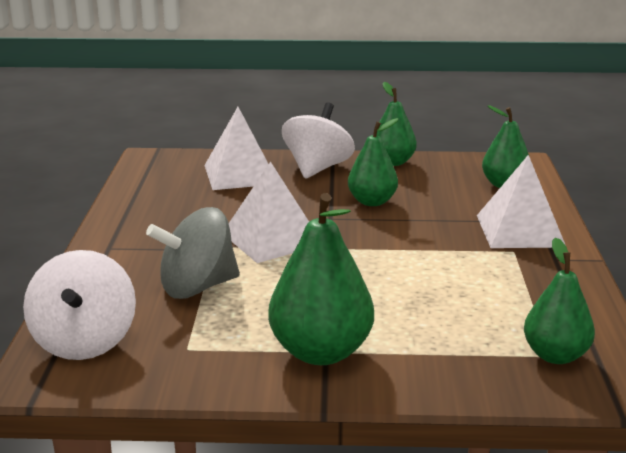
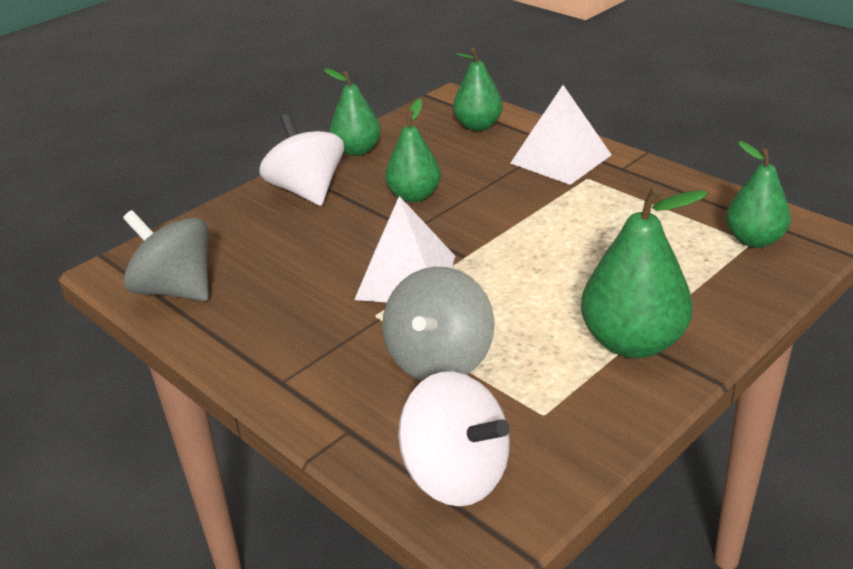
camera: 45 degrees left, 10 degrees up
white pyramid [204,107,268,190] -> none
none -> grey spinning top [123,210,209,301]

